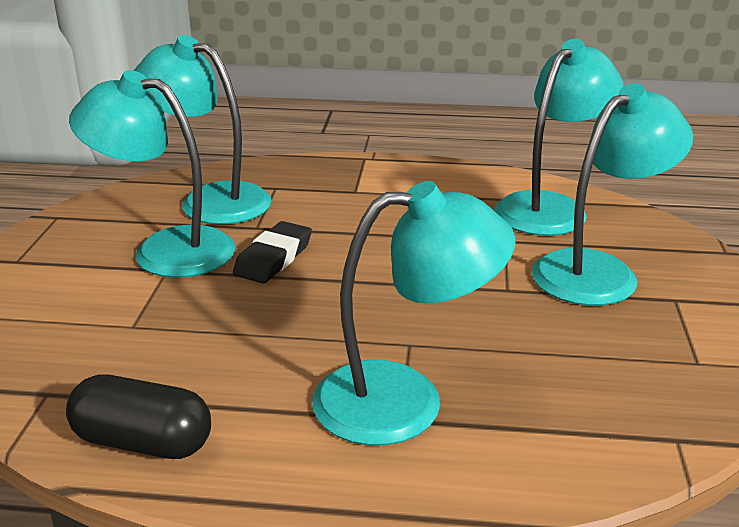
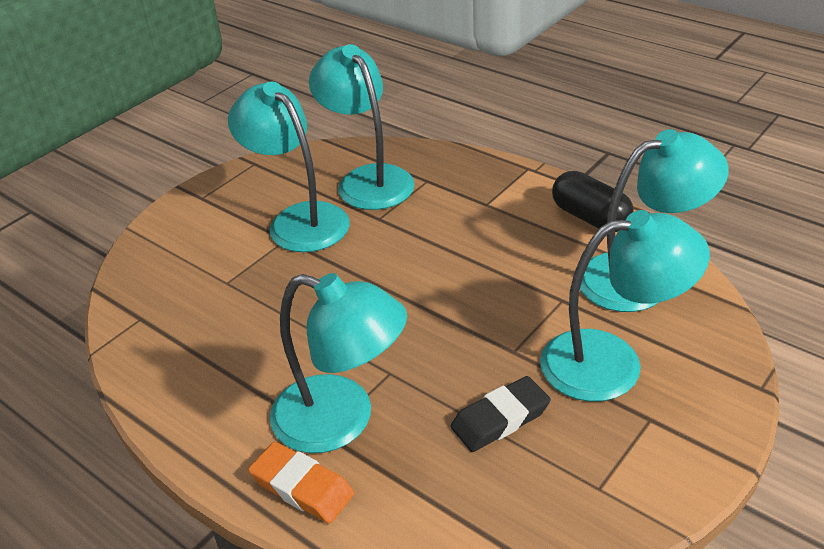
camera: 35 degrees right, 10 degrees up
black capsule [66,374,211,459] -> black capsule moved to [552,171,634,232]
black eraser [233,221,312,283] -> black eraser moved to [451,376,551,452]
none -> orange eraser [248,442,354,523]

